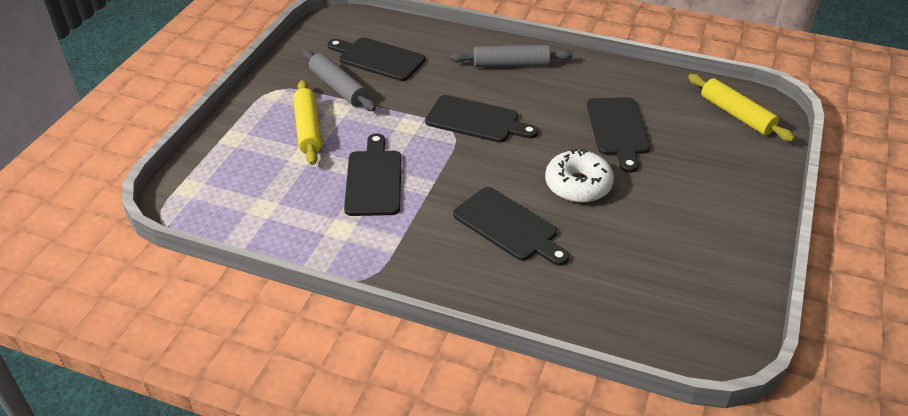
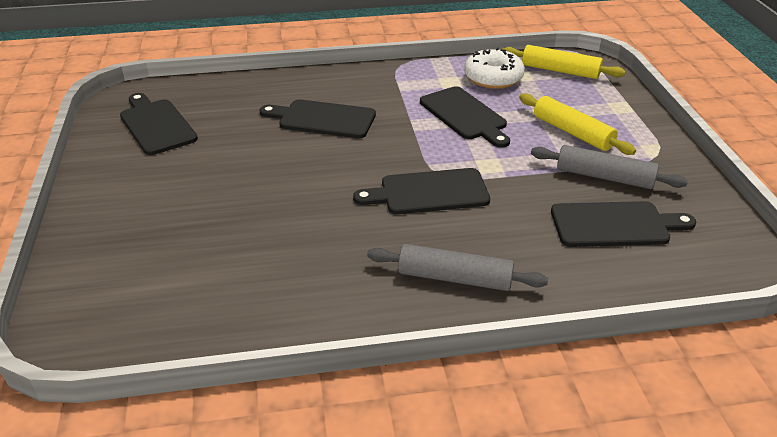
camera: 150 degrees right, 5 degrees down
grey rolling pin [451,45,573,67] -> grey rolling pin turned 45 degrees clockwise [367,244,548,291]
white donut [545,149,614,203] -> white donut moved to [464,47,525,89]
black cutting board [587,97,650,173] -> black cutting board moved to [120,93,198,155]
yellow rolling pin [688,74,795,142] -> yellow rolling pin moved to [502,45,625,79]

